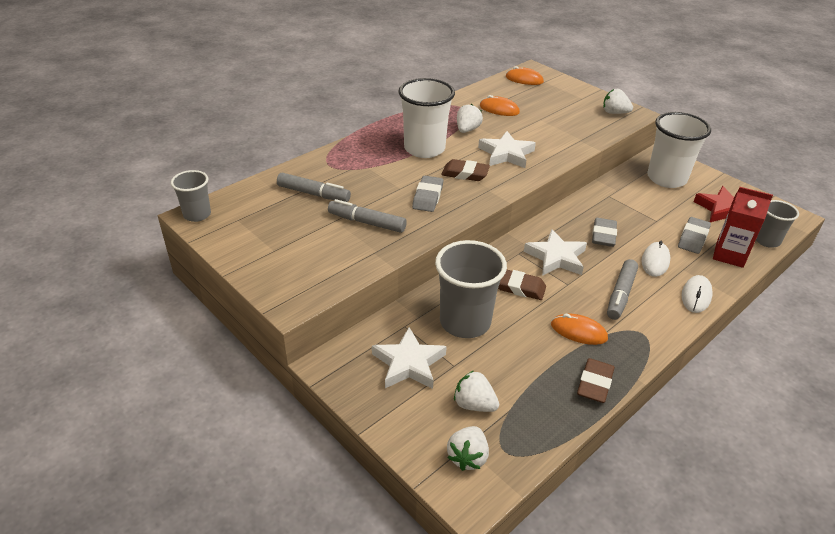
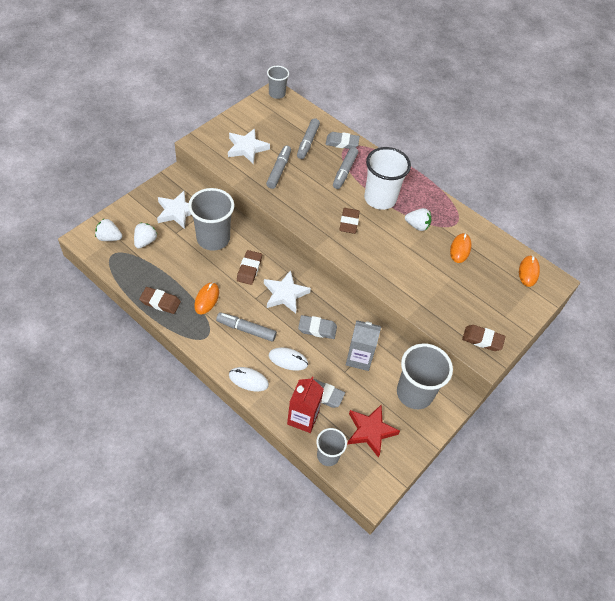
camera: 80 degrees right, 15 degrees up
grey eraser [412,176,443,212] -> grey eraser moved to [326,132,360,149]
white star [478,131,536,168] -> white star moved to [228,128,270,164]
white strawberry [603,89,633,114] -> brown eraser [462,325,505,351]
white cup [647,112,711,188] -> grey cup [397,343,453,409]
none -> grey marker [333,147,358,189]
none -> grey carton [346,320,381,371]

